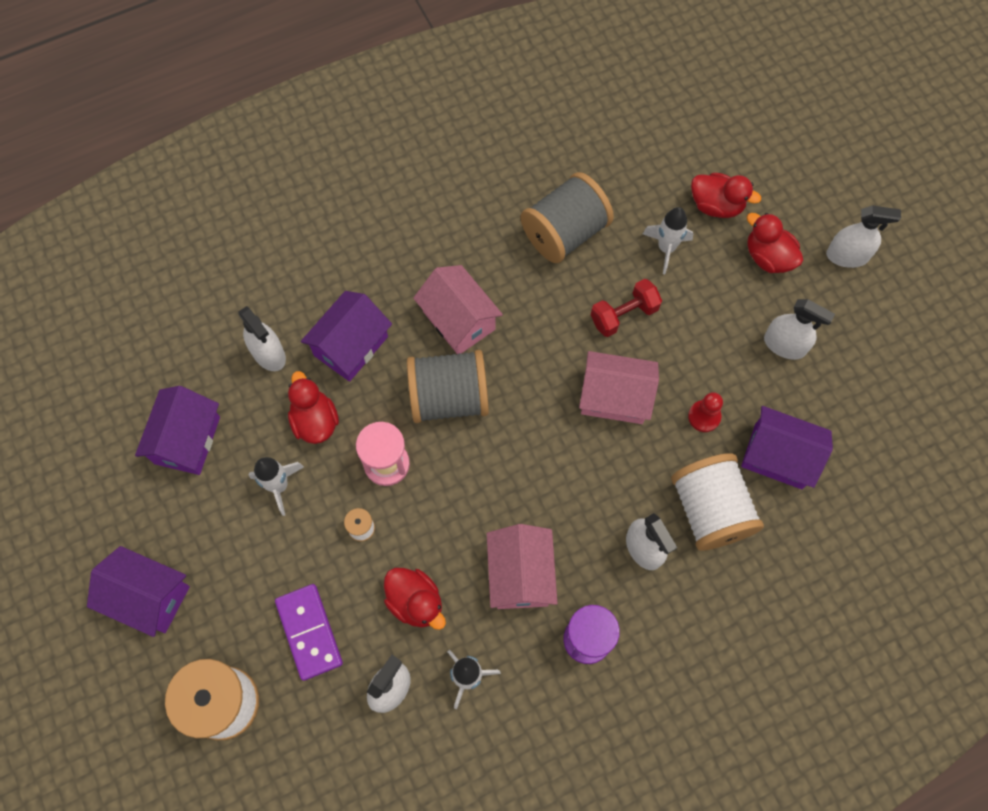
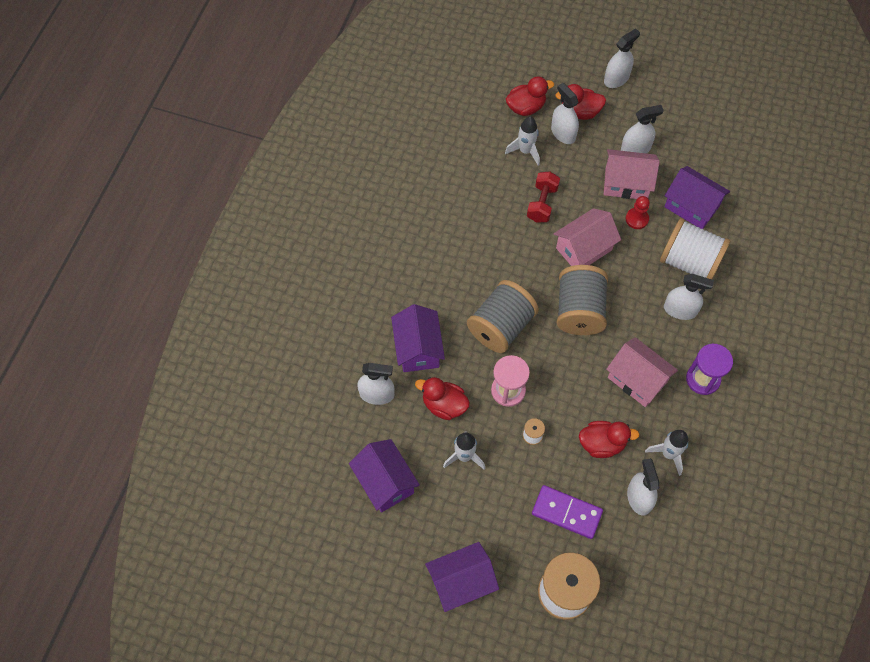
camera: 45 degrees left, 5 degrees down
pink house [413,265,503,354] -> pink house moved to [604,149,660,199]
grey spool [520,172,614,263] -> grey spool moved to [557,265,608,335]
purple house [741,406,833,489] -> purple house turned 60 degrees clockwise [664,166,730,229]
none -> white spray bottle [551,83,579,144]

